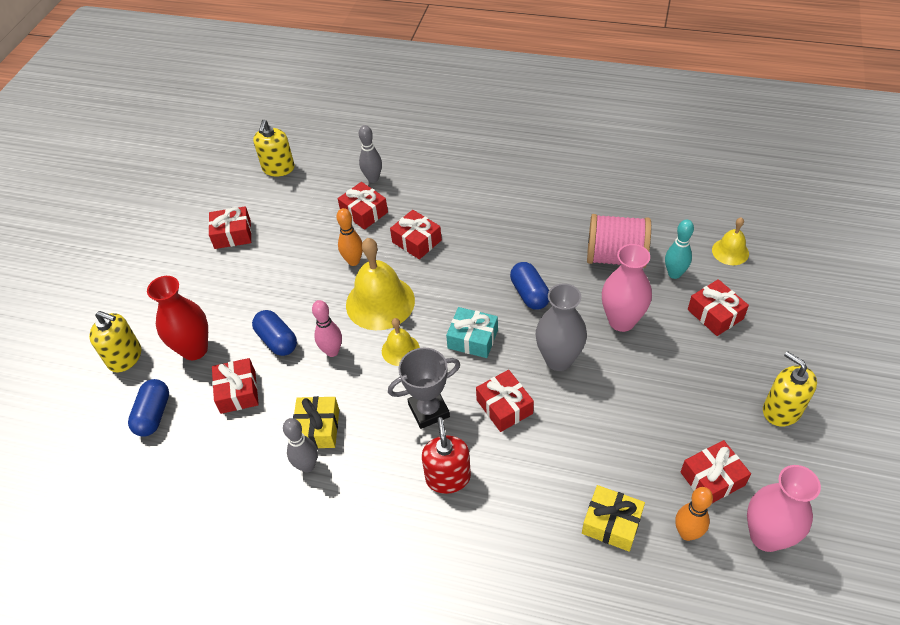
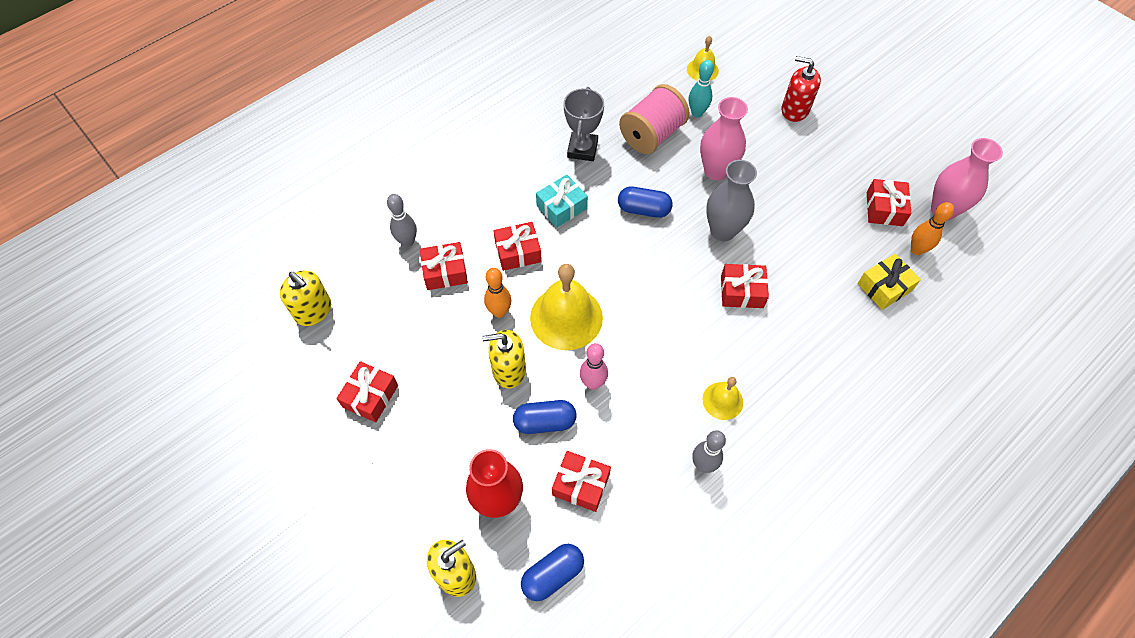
camera: 60 degrees left, 10 degrees up
blue capsule [128,379,169,437] -> blue capsule turned 75 degrees counterclockwise [521,544,584,601]
yellow gift [293,396,339,449] -> none
yellow bell [382,318,420,366] -> yellow bell moved to [703,377,743,420]
grey trophy [388,348,460,429] -> grey trophy moved to [564,87,604,161]
red soap dispenser [422,417,471,494] -> red soap dispenser moved to [782,56,821,122]
turquoise gift [446,307,498,358] -> turquoise gift moved to [536,175,588,228]
red gift [688,279,749,336] -> none
yellow soap dispenser [763,351,817,426] -> yellow soap dispenser moved to [482,330,526,388]

